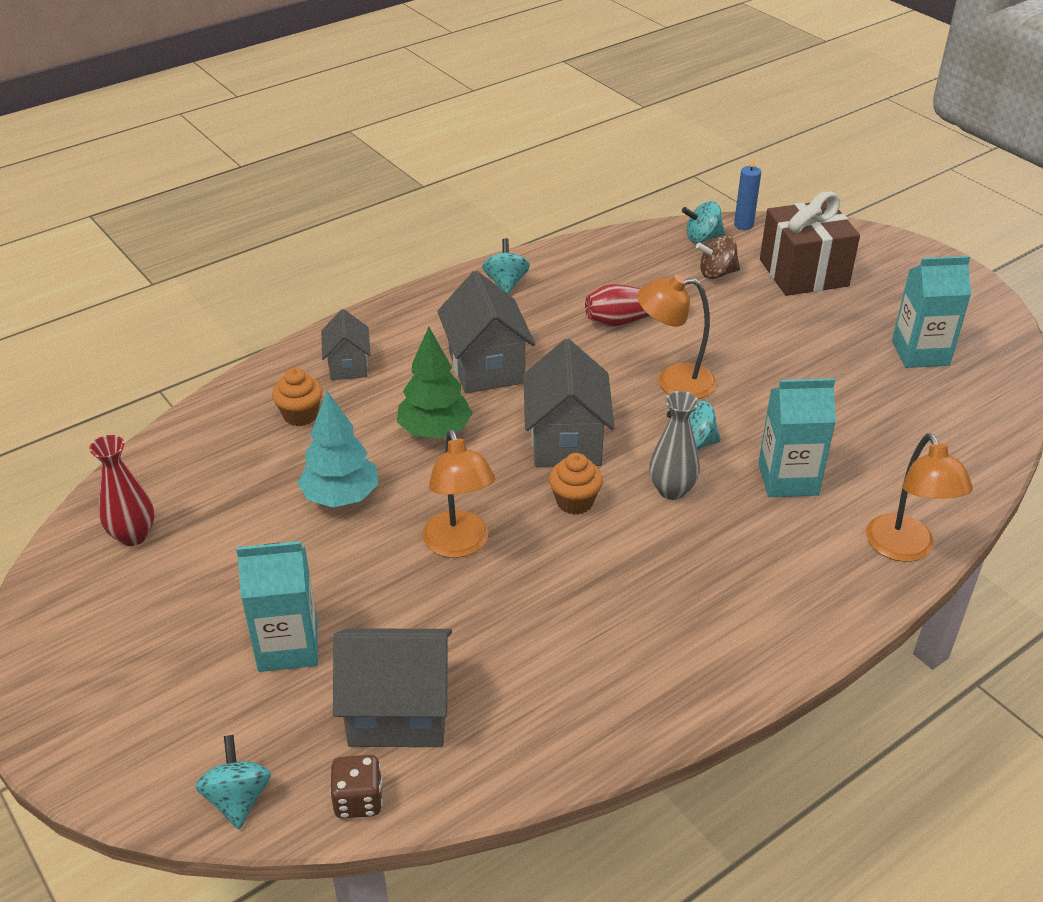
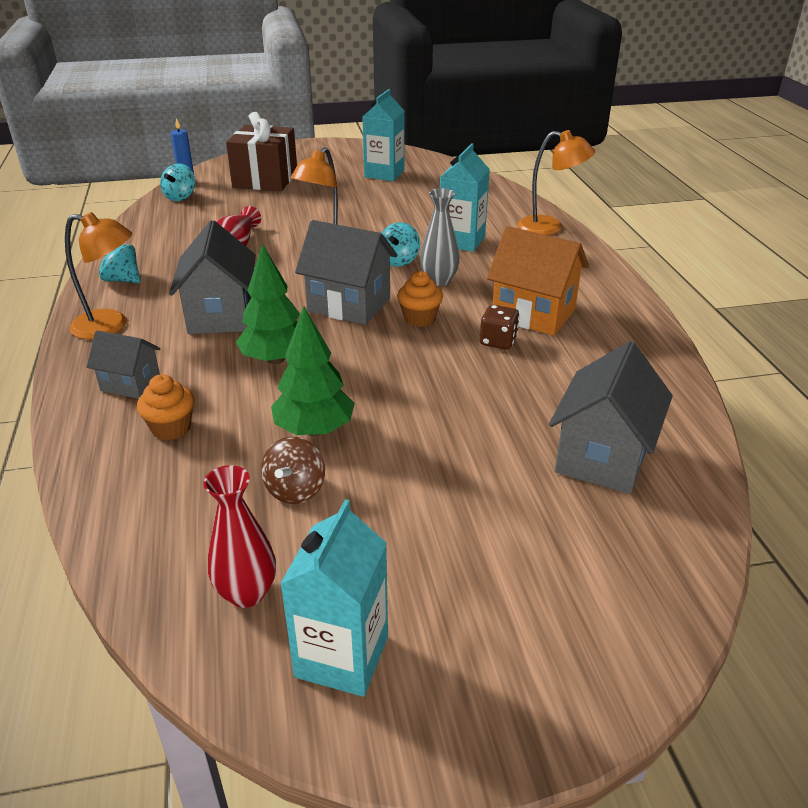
camera: 65 degrees left, 5 degrees down
turquoise spinning top [195,735,271,829] -> none
turquoise carton [236,541,318,672] -> turquoise carton moved to [280,499,388,697]
turquoise tree [298,391,378,508] -> green tree [271,306,355,436]
brown dice [330,755,383,819] -> brown dice moved to [480,305,520,349]
orange lamp [422,430,495,558] -> orange lamp moved to [65,212,132,339]
grey house [437,271,535,393] -> grey house turned 75 degrees clockwise [169,220,256,334]
brown spinning top [696,235,740,279] -> brown spinning top moved to [261,437,325,504]
none -> orange house [487,226,589,336]

